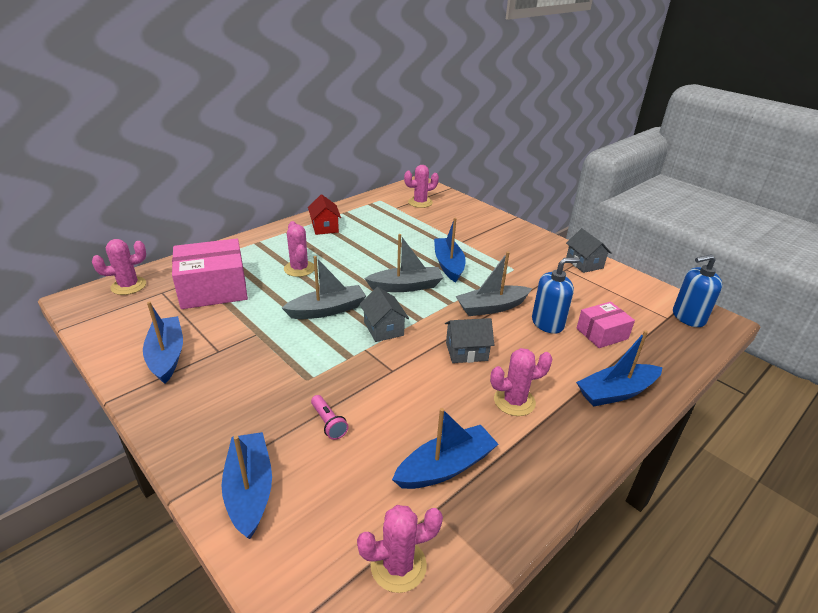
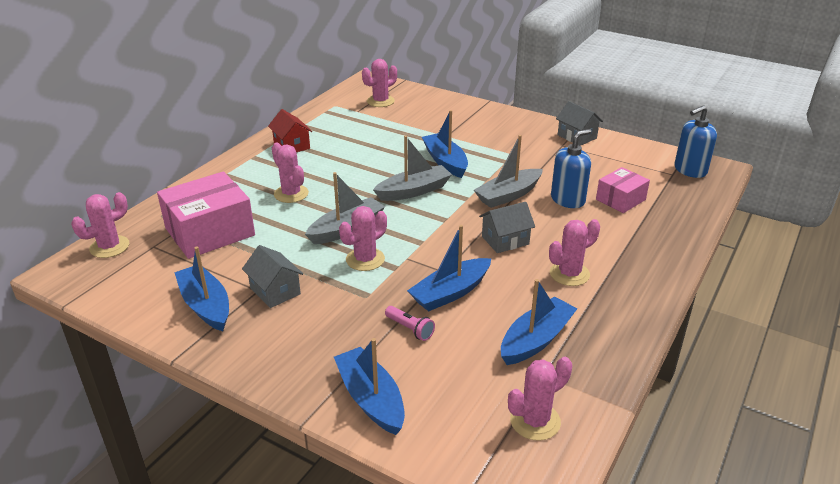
camera: 15 degrees left, 0 degrees up
grey house [360,287,409,342] -> grey house moved to [242,245,303,308]
blue boat [576,330,663,407] -> blue boat moved to [407,225,491,312]
none -> pink cactus [339,206,387,271]

